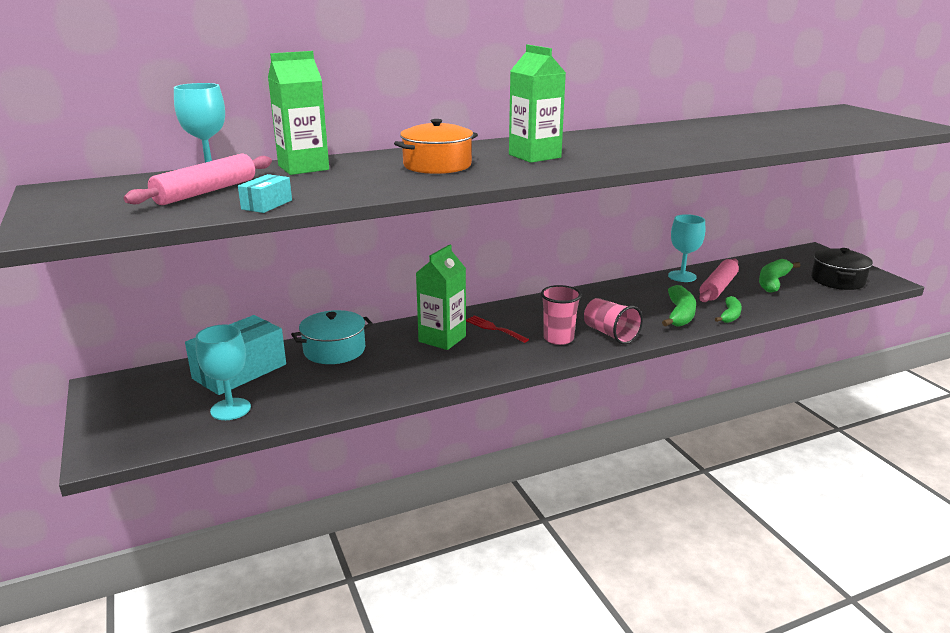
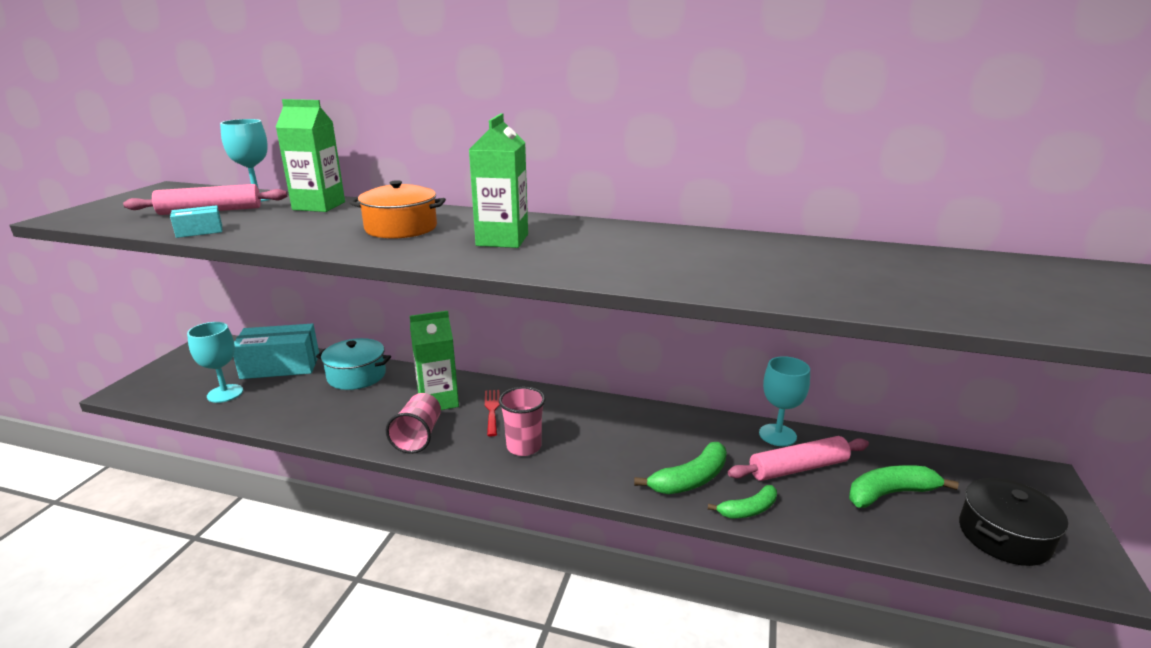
camera: 40 degrees right, 0 degrees up
pink cup [584,298,643,345] -> pink cup moved to [386,393,441,454]

